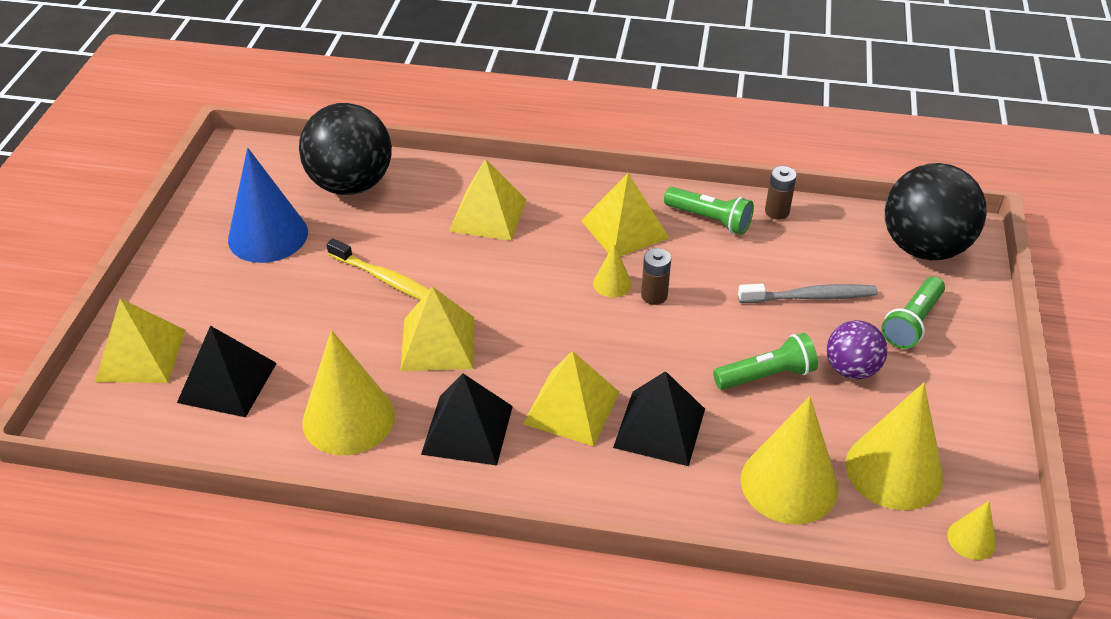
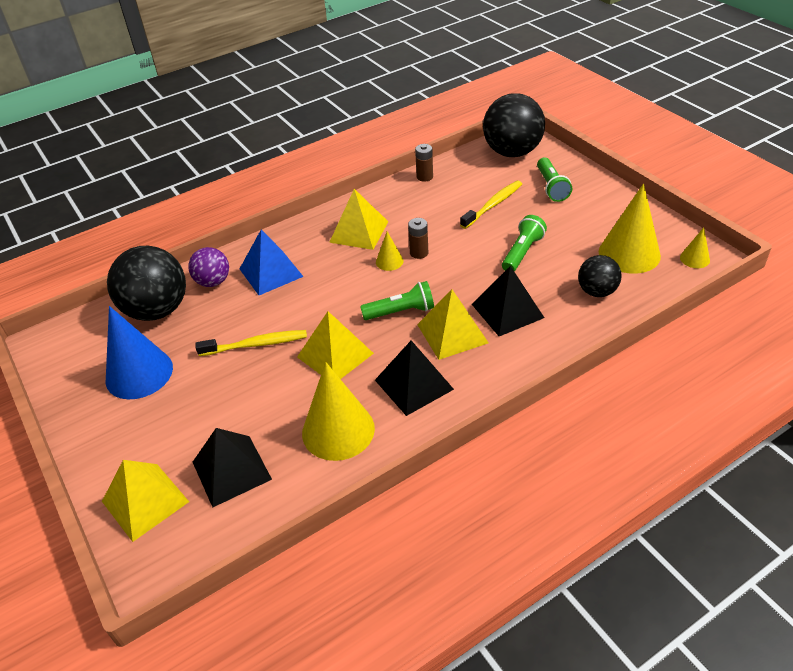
camera: 40 degrees left, 0 degrees up
yellow pyramid [449,159,527,241] -> blue pyramid [240,230,304,295]
green flashlight [664,187,754,235] -> green flashlight moved to [360,281,434,320]
grey toothbrush [738,284,878,303] -> yellow toothbrush [460,181,522,229]
yellow cone [741,396,838,524] -> black ball [578,255,622,297]
purple ball [827,320,887,379] -> purple ball moved to [188,247,229,287]

